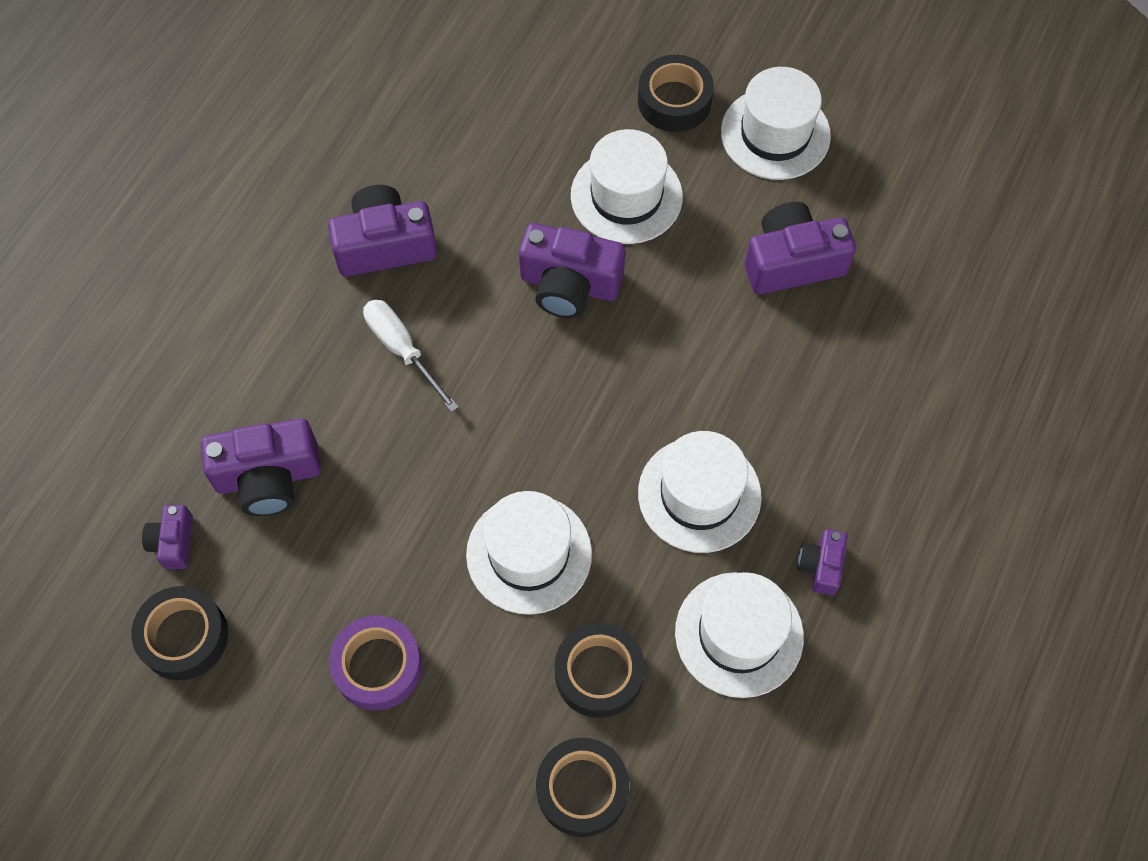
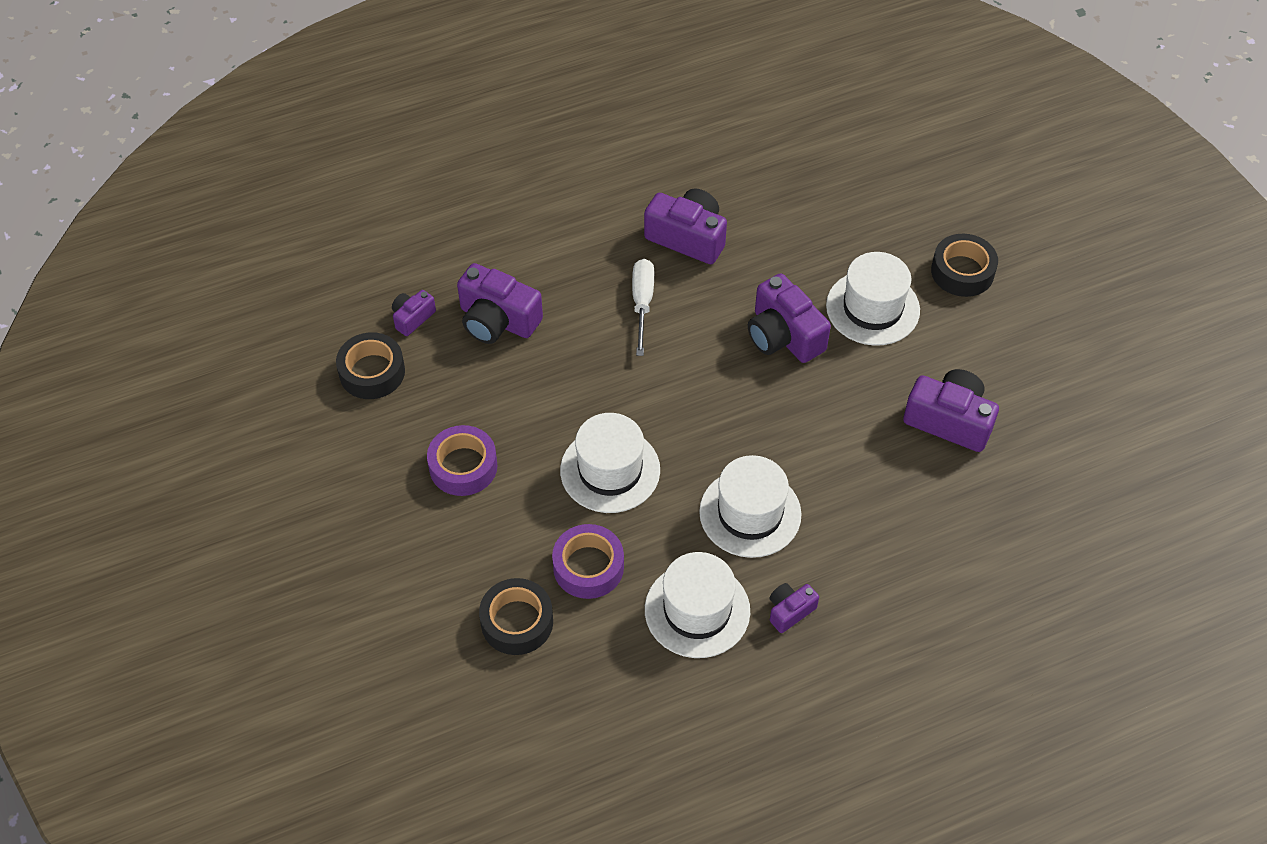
camera: 40 degrees right, 10 degrees down
black tape [555,623,645,718] -> purple tape [552,524,624,599]
white hat [721,67,831,180] -> none

